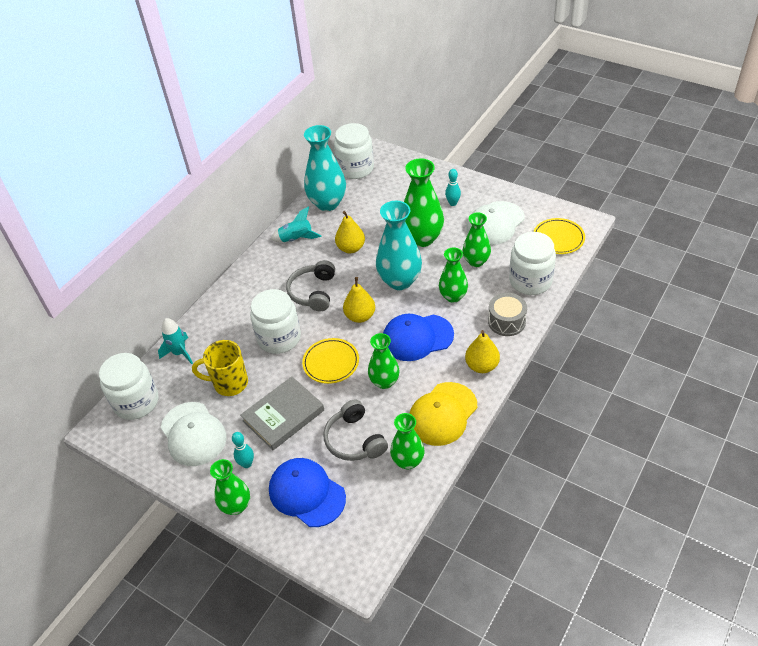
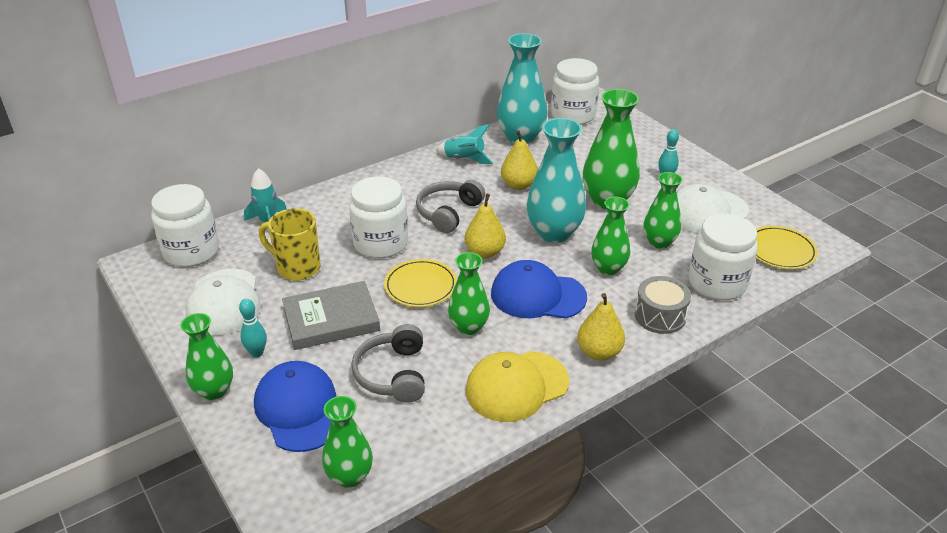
camera: 20 degrees right, 10 degrees down
green vase [390,413,424,469] -> green vase moved to [322,396,373,488]

